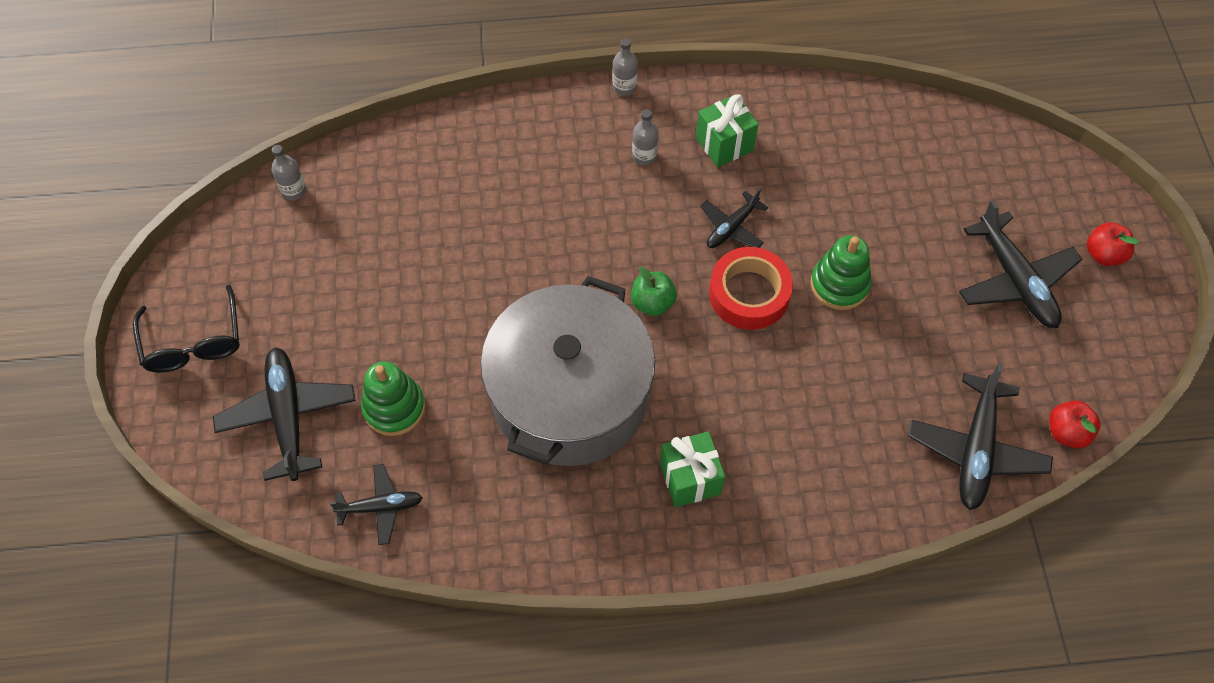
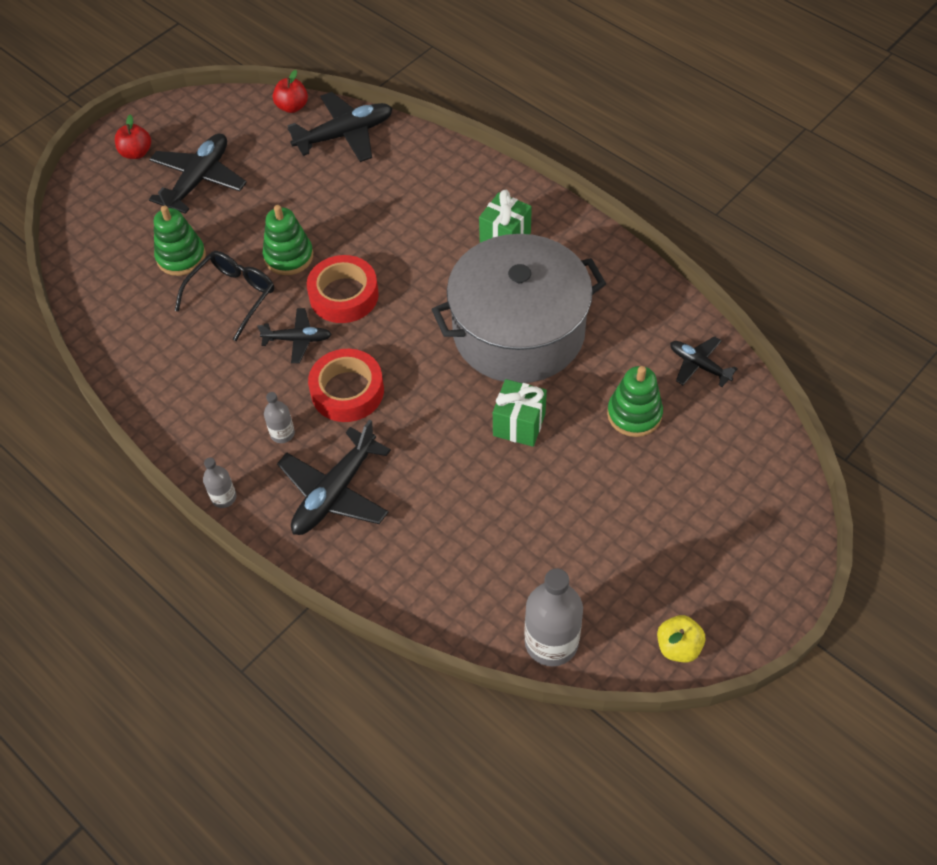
camera: 130 degrees left, 5 degrees down
black glasses [133,285,240,373] -> black glasses moved to [175,251,274,341]
black plane [213,347,356,481] -> black plane moved to [277,420,391,535]
grey bottle [271,145,306,200] -> grey bottle [524,568,583,666], size x1.95
green apple [631,266,677,316] -> none
green gift [696,94,758,167] -> green gift moved to [493,379,547,447]
none -> green stacking toy [154,205,206,276]
none -> red tape [308,349,384,422]
none -> yellow apple [657,615,705,663]

